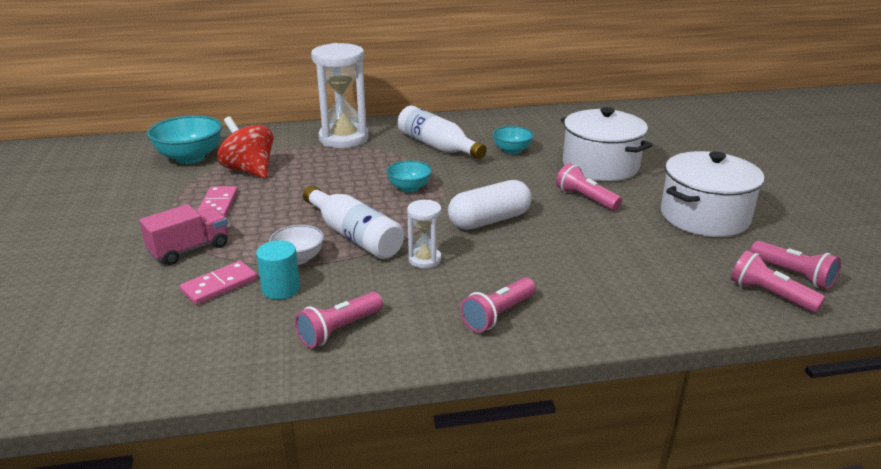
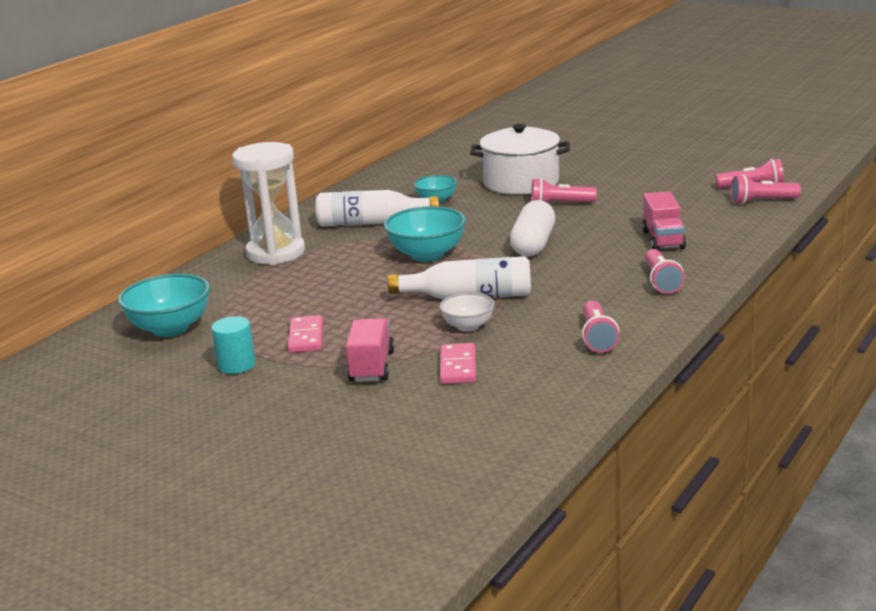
camera: 45 degrees left, 5 degrees down
pink domino [197,186,238,217] -> pink domino turned 45 degrees clockwise [288,315,323,353]
red spinning top [217,116,274,178] -> none
turquoise cylinder [256,240,300,300] -> turquoise cylinder moved to [211,316,255,374]
turquoise bowl [386,160,432,193] -> turquoise bowl [384,206,466,262], size x1.69
white hourglass [407,200,441,268] -> none
white pot [661,151,765,237] -> none
none -> pink truck [642,191,686,250]

